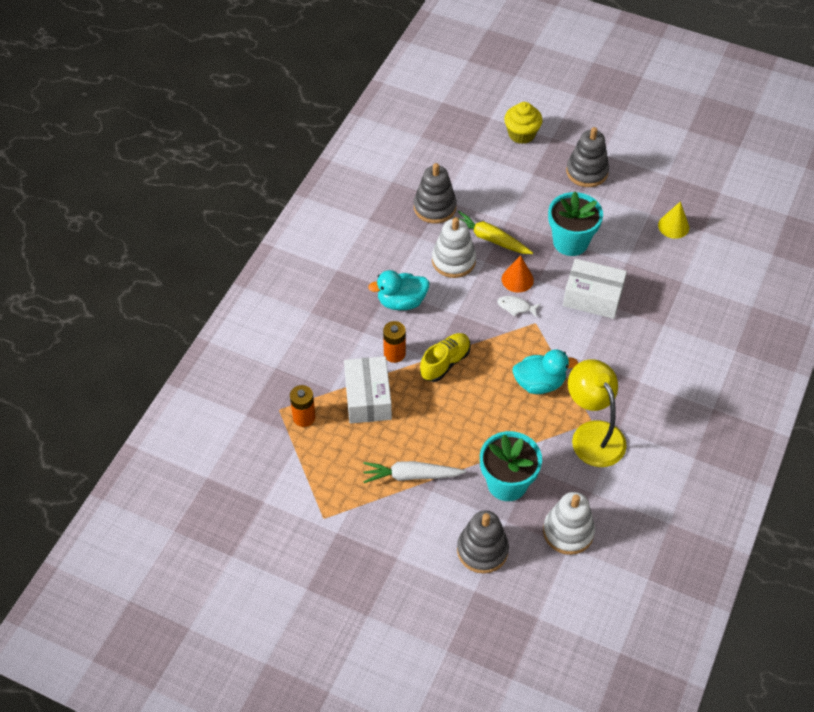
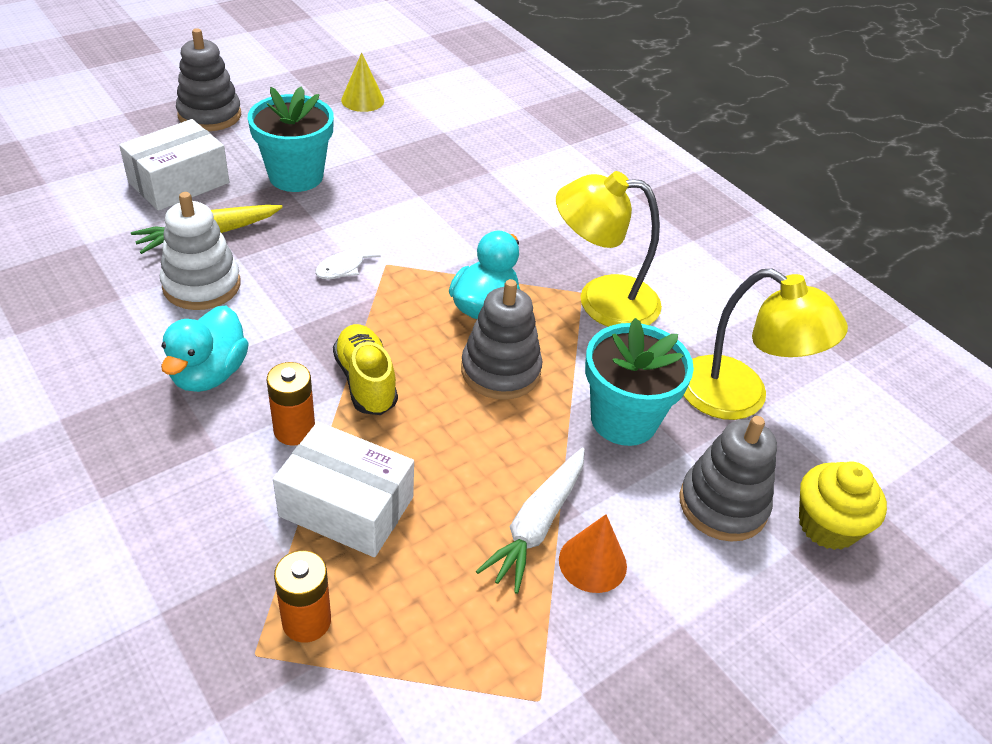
camera: 65 degrees left, 10 degrees down
grey stacking toy [414,163,457,224] -> grey stacking toy moved to [461,279,543,400]
orange cone [502,255,534,293] -> orange cone moved to [559,514,627,593]
yellow cupcake [504,102,543,144] -> yellow cupcake moved to [799,461,887,550]
white stacking toy [543,492,595,555] -> yellow lamp [683,269,848,420]
white box [563,258,627,319] -> white box moved to [119,119,229,211]

